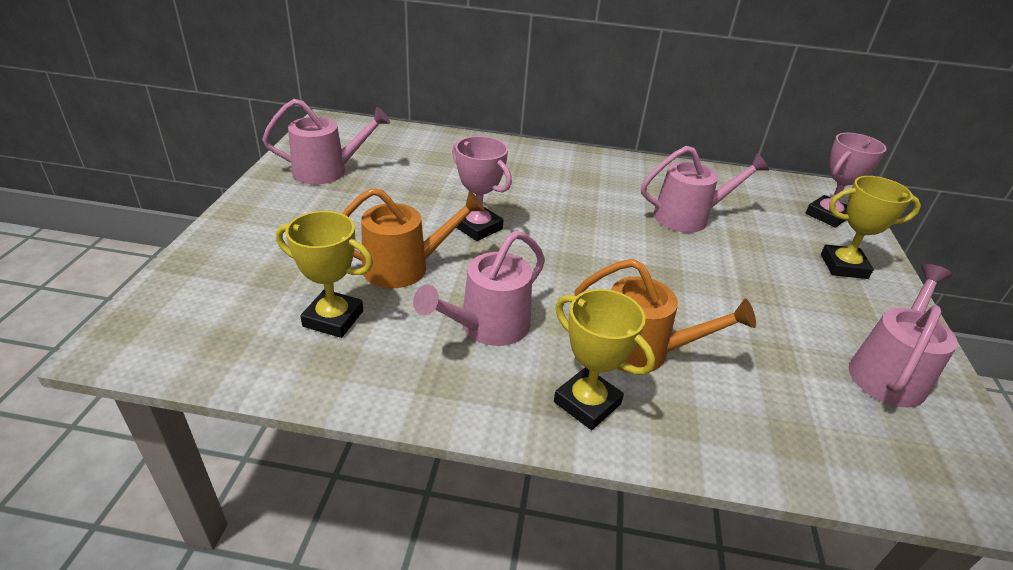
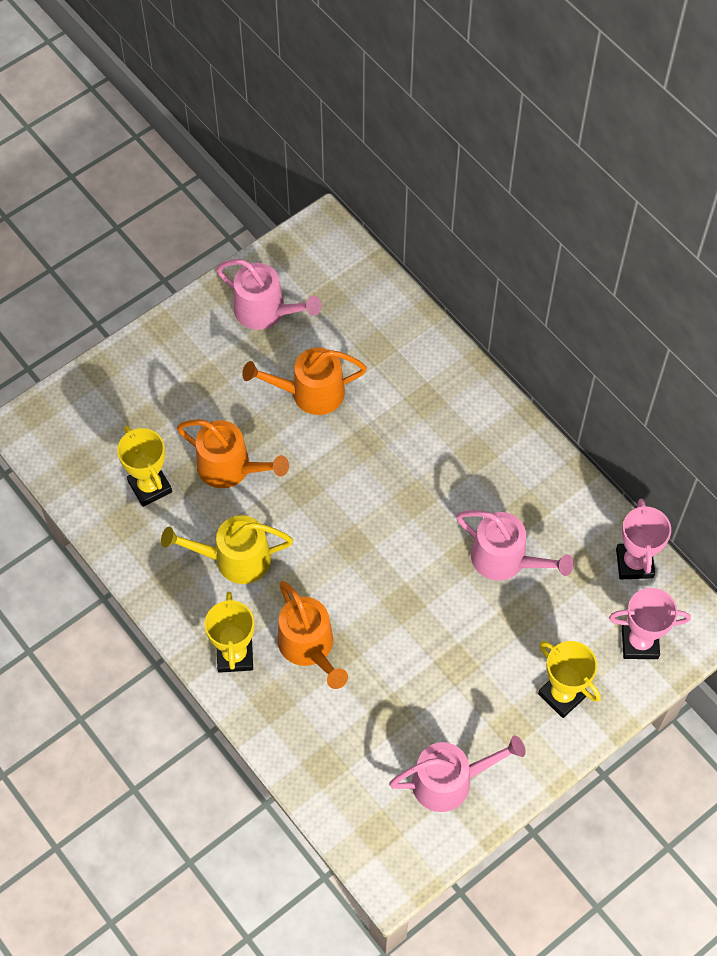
camera: 45 degrees right, 25 degrees up
pink watering can [413,231,545,346] -> yellow watering can [161,515,293,584]
pink trophy [452,136,512,241] -> pink trophy moved to [616,499,671,579]
none -> orange watering can [242,348,367,415]

